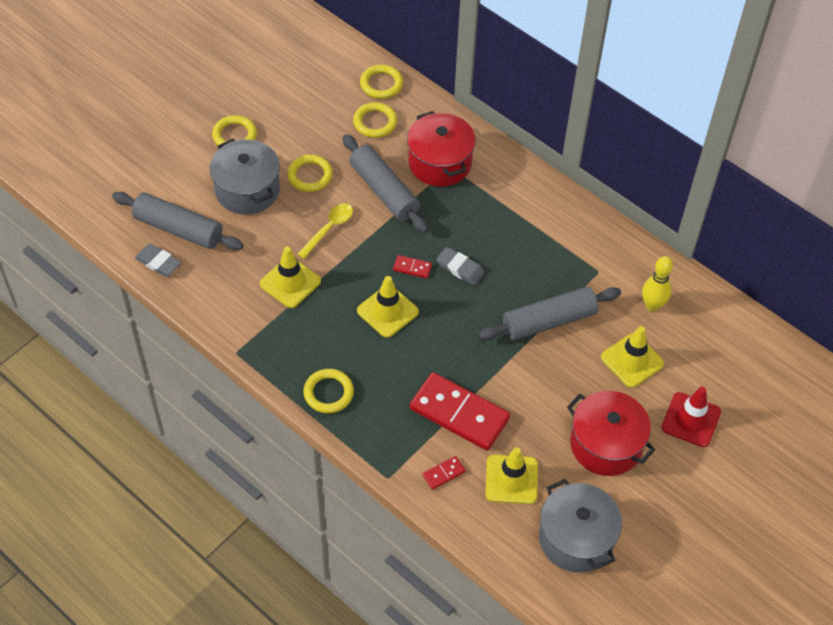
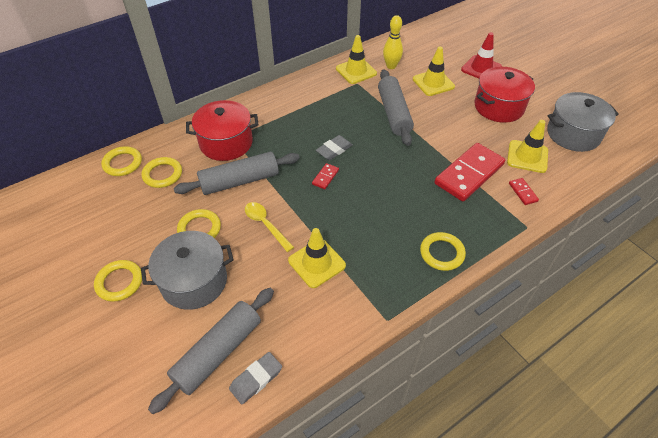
camera: 75 degrees left, 5 degrees down
yellow traffic cone [357,276,419,338] -> yellow traffic cone moved to [336,35,377,84]

